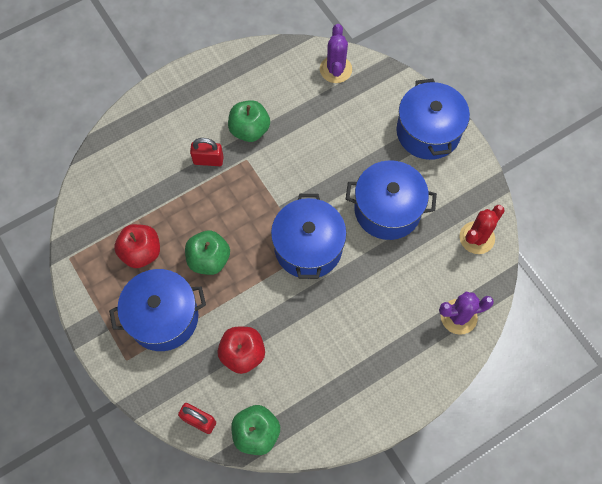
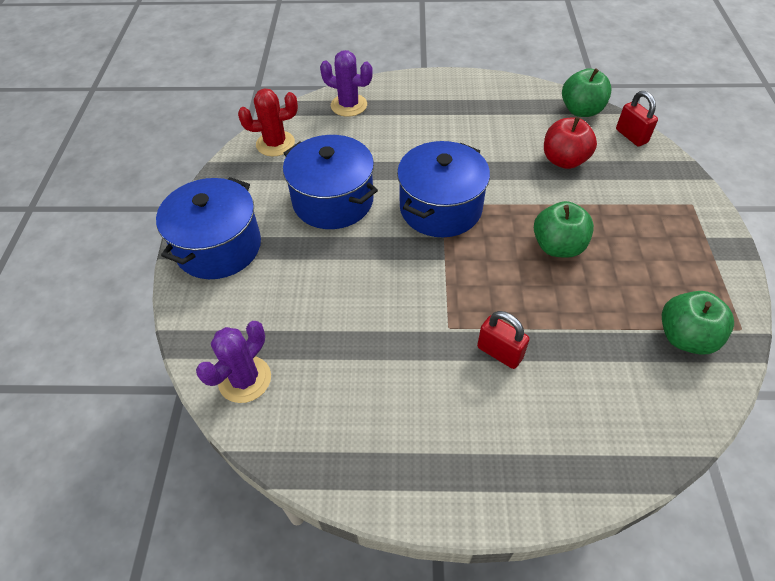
camera: 145 degrees left, 15 degrees down
blue pot [109,269,206,351] -> none
red apple [114,224,160,268] -> none
green apple [228,100,270,142] -> green apple moved to [662,291,734,355]

